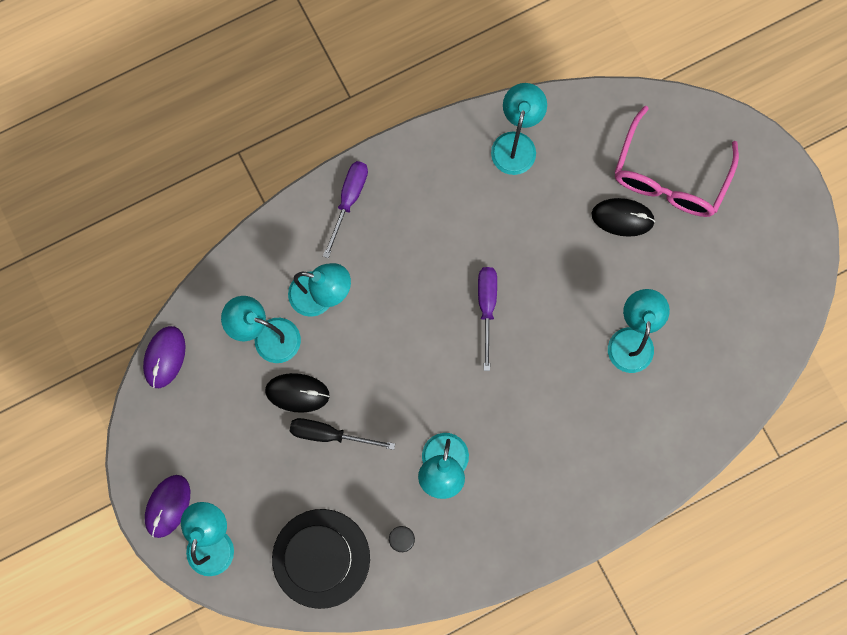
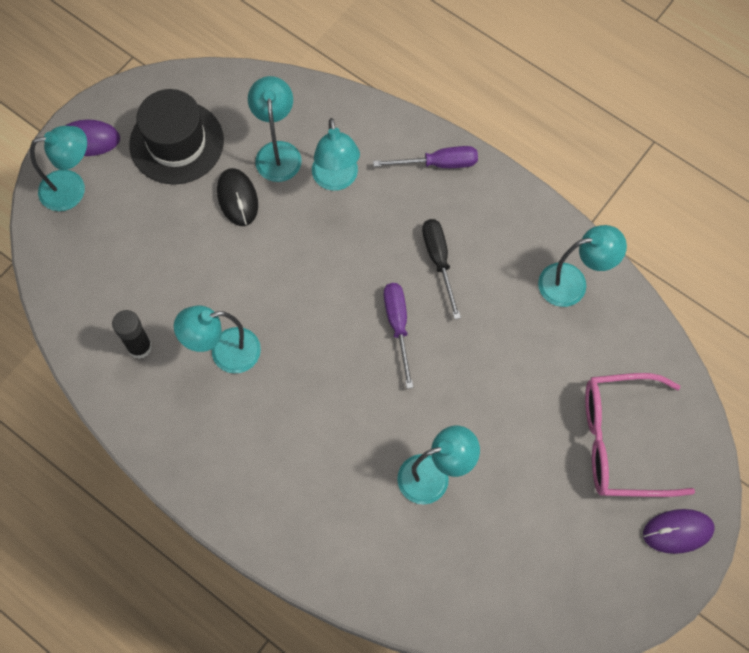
camera: 65 degrees right, 10 degrees down
purple mouse [143,326,186,388] -> purple mouse moved to [643,509,715,554]
black hat [272,509,370,609] -> black hat moved to [129,89,224,185]
black screwdriver [290,418,395,450] -> black screwdriver moved to [422,219,461,319]
purple screwdriver [478,267,497,371] -> purple screwdriver turned 75 degrees counterclockwise [384,283,413,389]
black mouse [592,198,655,237] -> none

